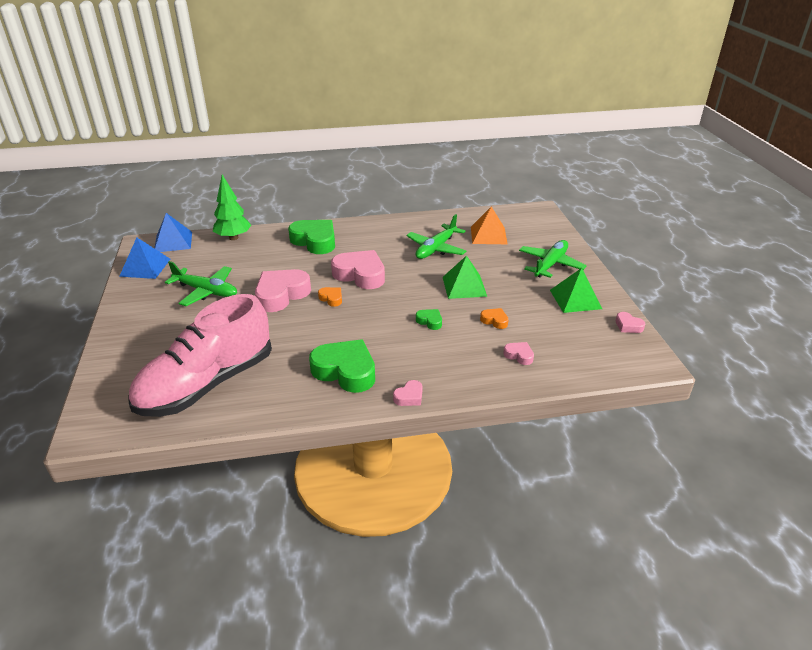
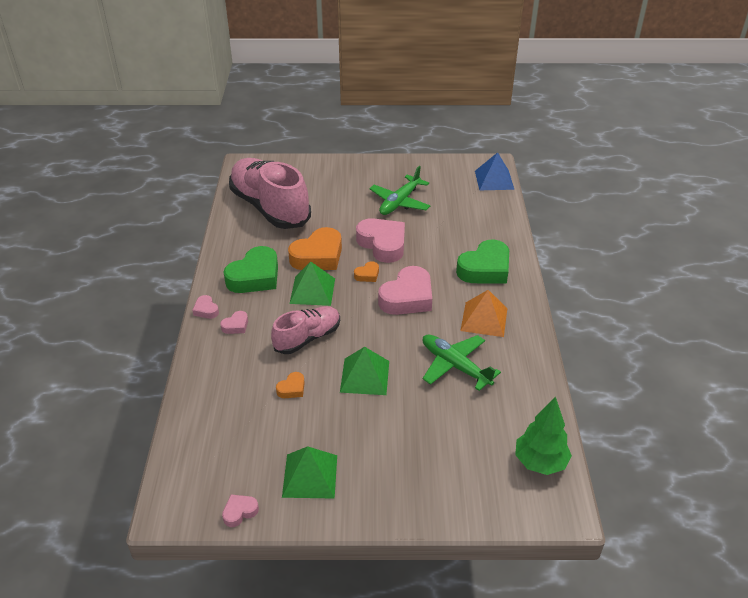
camera: 100 degrees right, 5 degrees up
blue pyramid [119,237,170,279] -> none
green tree [213,175,251,240] -> green tree moved to [515,397,572,475]
green heart [416,309,442,330] -> pink shoe [271,306,340,354]
orange pyramid [471,206,508,244] -> orange pyramid moved to [460,290,507,337]
pink heart [504,342,534,365] -> pink heart moved to [220,311,248,334]
green plane [519,240,587,278] -> none
none -> orange heart [288,227,342,270]
none -> green pyramid [289,262,335,306]

